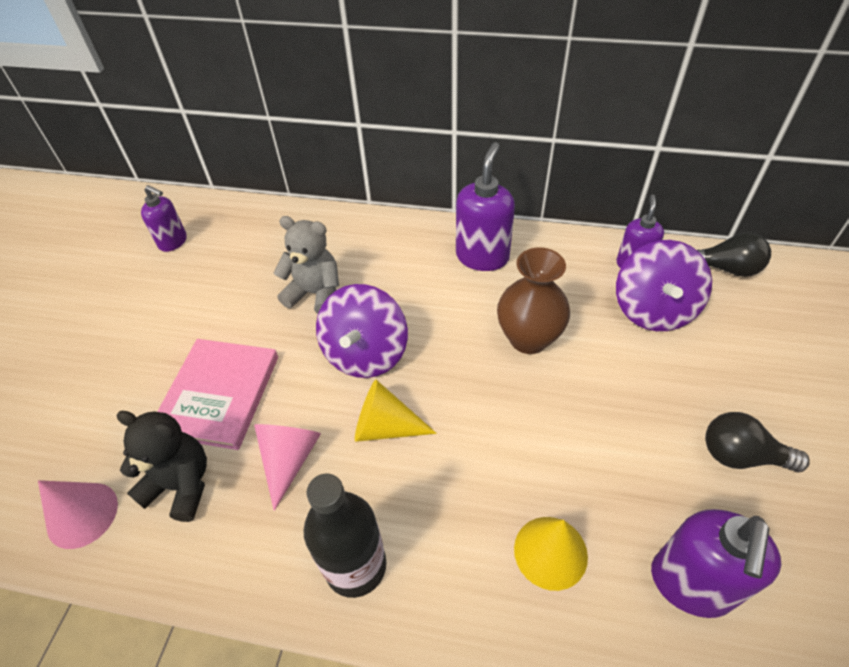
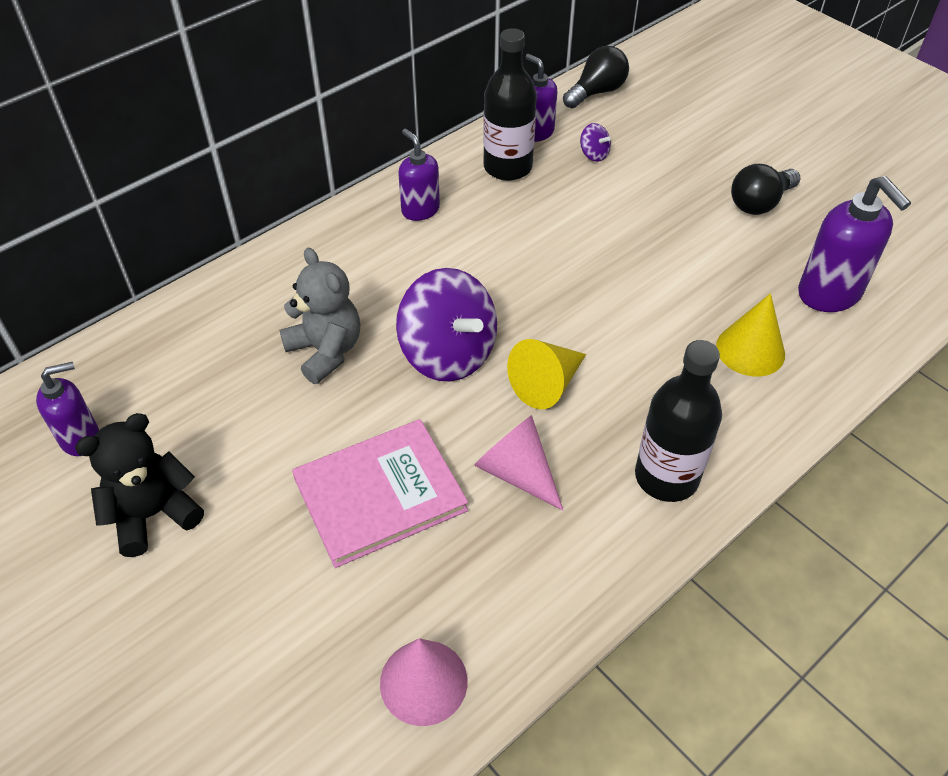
camera: 55 degrees left, 0 degrees up
black teddy bear [117,411,207,522] -> black teddy bear moved to [75,413,204,557]
pink book [157,339,278,450] -> pink book turned 75 degrees counterclockwise [292,419,468,568]
grey teddy bear [274,216,339,314] -> grey teddy bear turned 90 degrees clockwise [280,248,360,384]
purple soap dispenser [456,142,515,271] -> purple soap dispenser [398,129,440,221], size x0.63
brown vase [497,247,570,354] -> none
purple spinning top [616,240,712,331] -> purple spinning top [580,123,611,162], size x0.42
none -> black bottle [483,28,537,181]

